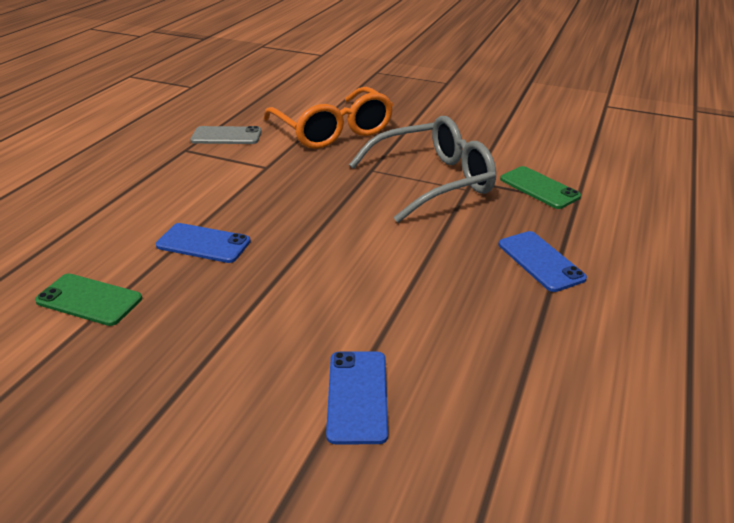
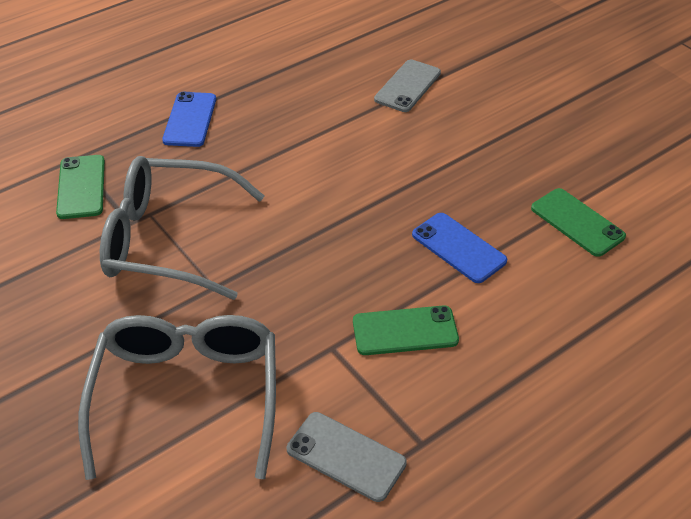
camera: 150 degrees left, 10 degrees up
orange glasses [263,87,393,149] -> grey glasses [78,315,276,480]
blue phone [326,351,388,444] -> grey phone [374,59,441,112]
none -> green phone [353,306,459,355]

